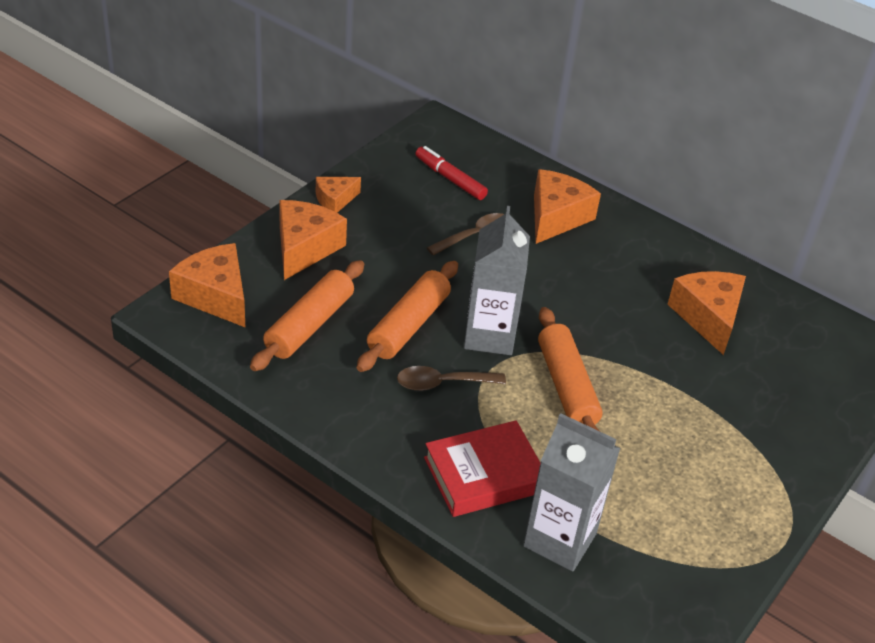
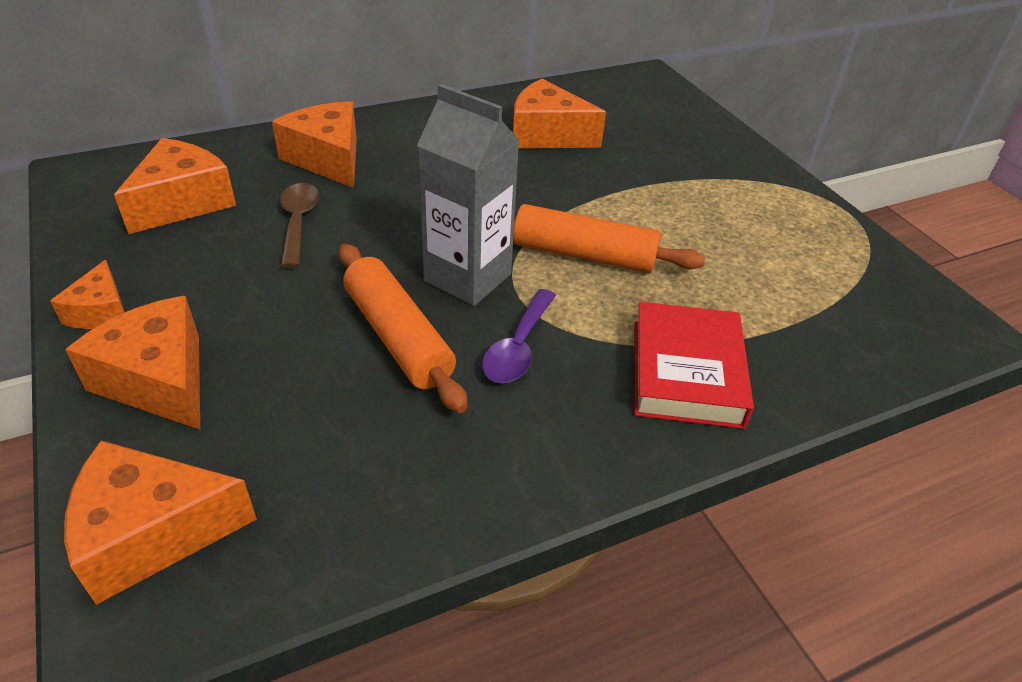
camera: 60 degrees left, 0 degrees up
orange rolling pin [250,260,364,371] -> none
brown spoon [397,366,506,391] -> purple spoon [482,289,556,383]
red marker [415,146,488,200] -> orange cheese [114,138,236,234]
grey carton [523,413,620,571] -> none

